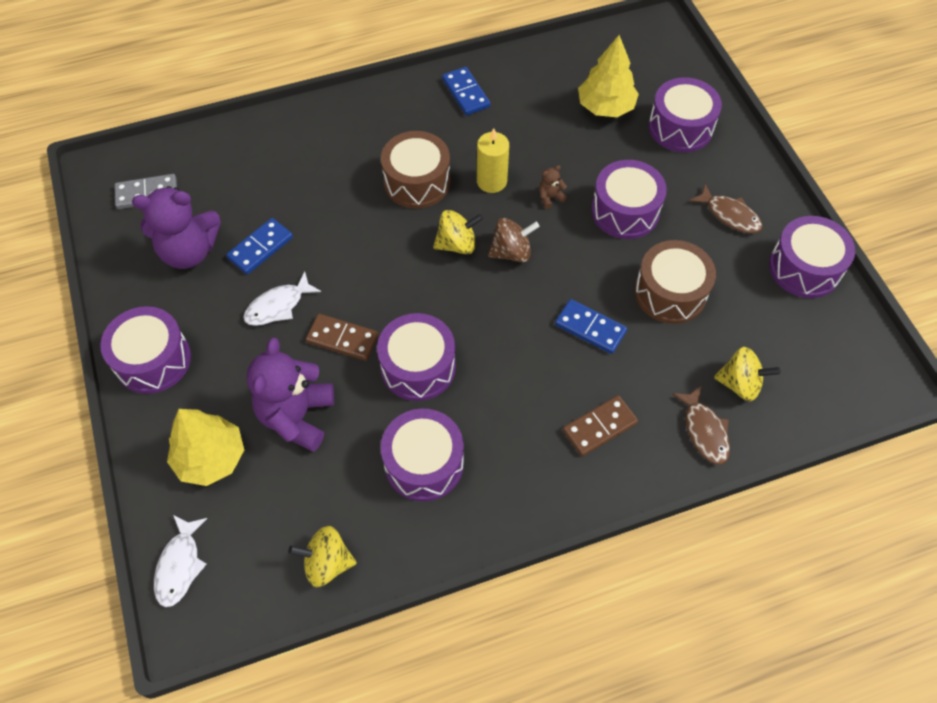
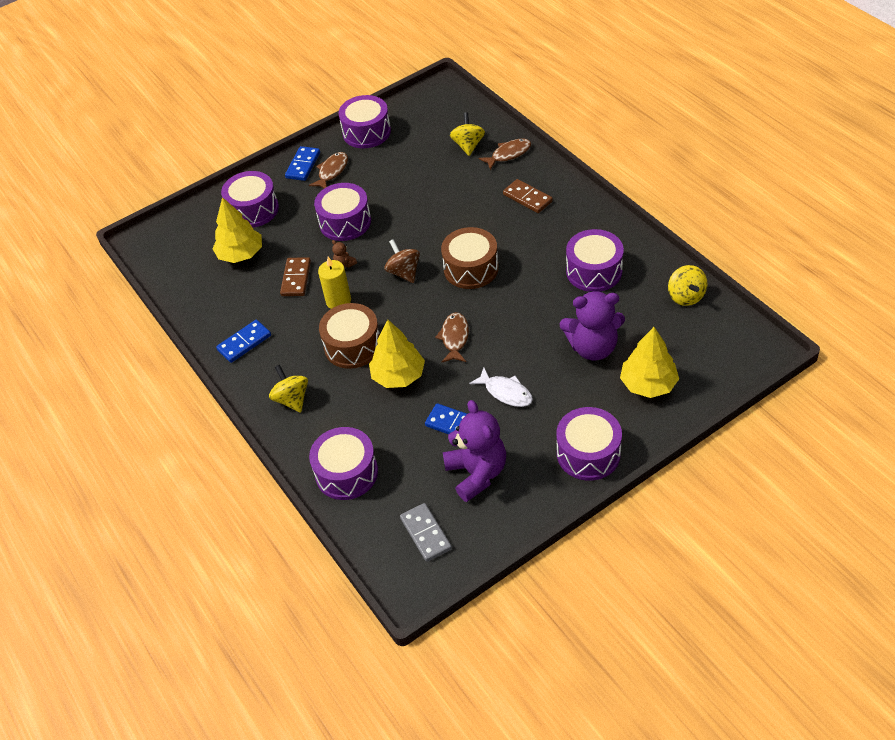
camera: 100 degrees left, 10 degrees down
white fish [154,515,207,607] -> none
brown domino [306,314,379,361] -> brown domino moved to [280,257,311,296]
purple drum [377,313,456,401] -> purple drum moved to [309,427,378,500]
yellow spinning top [433,210,483,254] -> yellow spinning top moved to [269,365,308,413]
blue domino [555,299,627,354] -> blue domino moved to [285,146,320,181]
brown drum [635,240,716,324] -> brown drum moved to [441,227,499,289]
none -> yellow tree [369,320,425,388]
none -> brown fish [435,312,469,362]

